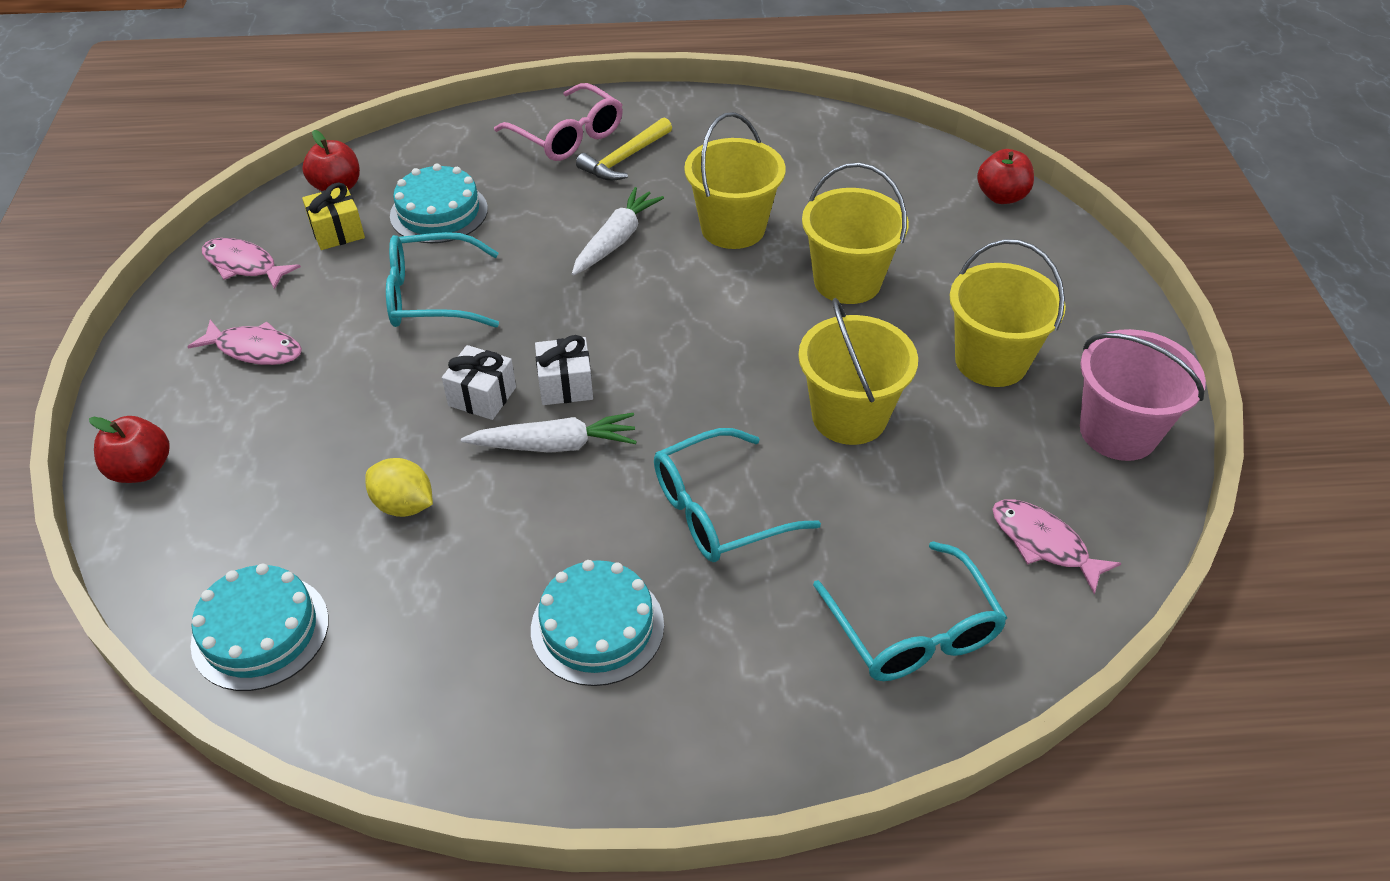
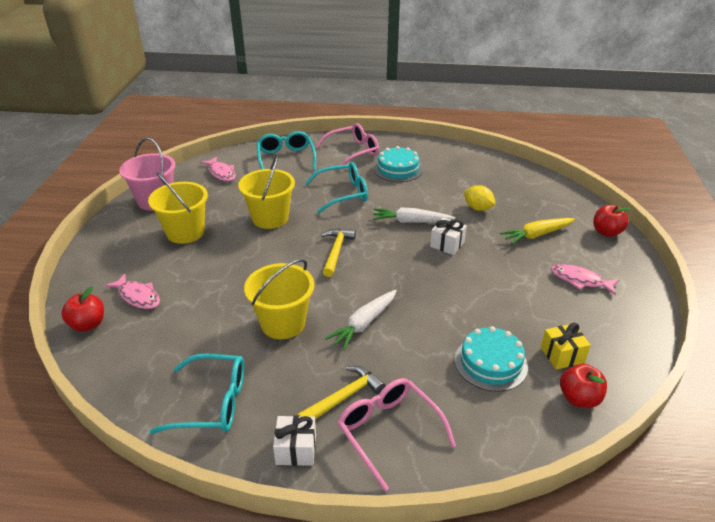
camera: 170 degrees left, 10 degrees down
turquoise cake [191,564,329,691] -> none
pink fish [202,238,301,290] -> pink fish moved to [105,273,160,309]
turquoise glasses [386,232,499,328] -> turquoise glasses moved to [150,353,244,434]
white gift [535,335,593,405] -> white gift moved to [273,416,316,466]
yellow bucket [802,163,909,304] -> none
none -> pink glasses [315,123,379,170]
none -> yellow hammer [321,229,356,277]
none -> yellow carrot [500,218,575,245]

